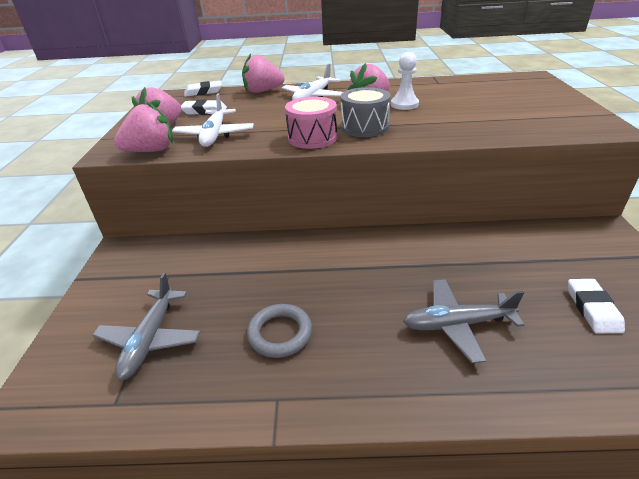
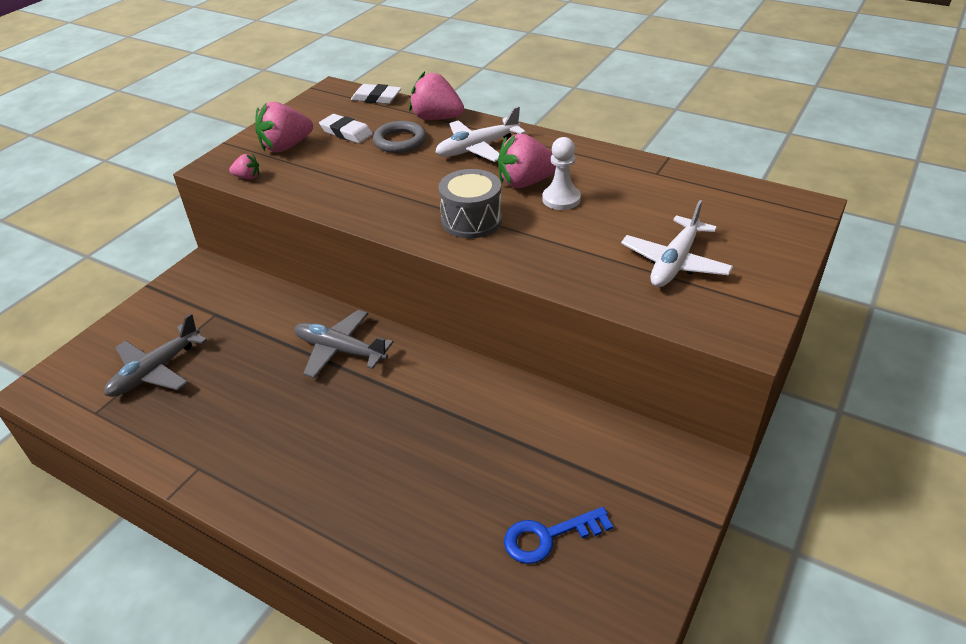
camera: 30 degrees right, 5 degrees up
pink strawberry [114,101,173,152] -> pink strawberry [229,154,259,179], size x0.49
white plane [172,93,254,147] -> white plane moved to [621,200,733,287]
grey ring [247,304,312,358] -> grey ring moved to [373,121,426,153]
pink drum [285,97,337,149] -> none
grey plane [403,279,524,363] -> grey plane moved to [294,310,393,378]
white eraser [568,279,625,334] -> blue key [504,507,613,564]

